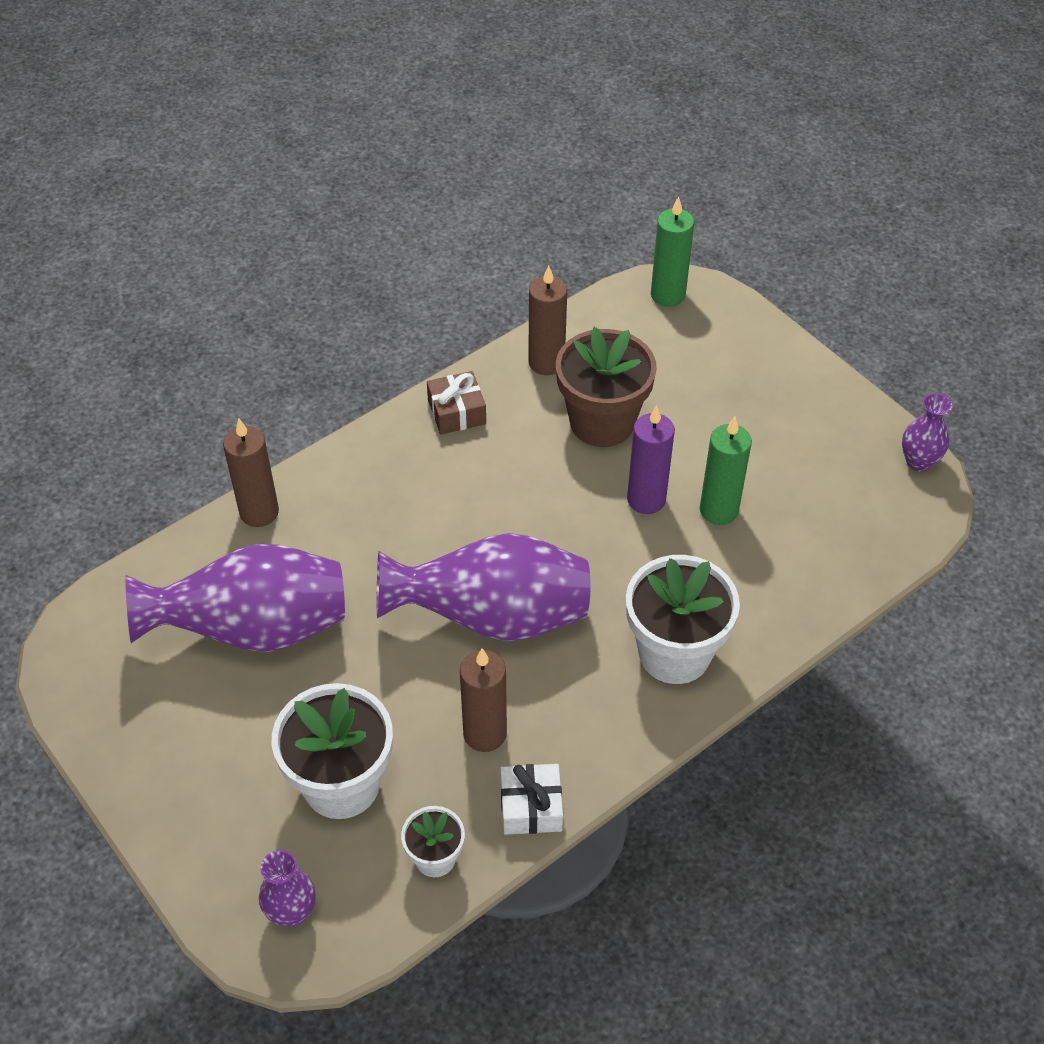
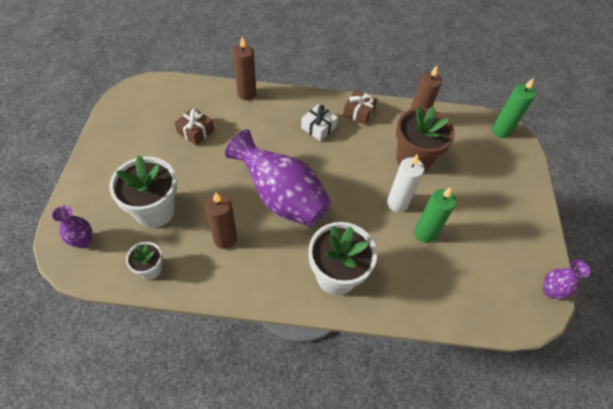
camera: 40 degrees right, 5 degrees up
purple vase [125,544,345,652] -> brown gift [174,108,214,145]
white gift [500,764,563,835] -> white gift moved to [301,104,338,141]
purple candle [627,405,675,514] -> white candle [387,154,424,212]

